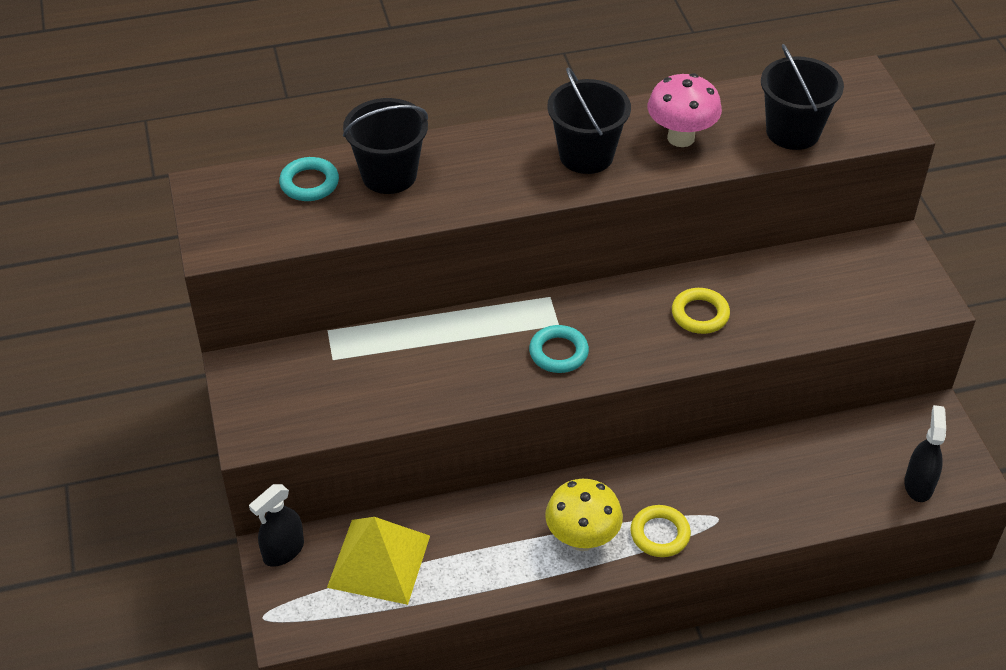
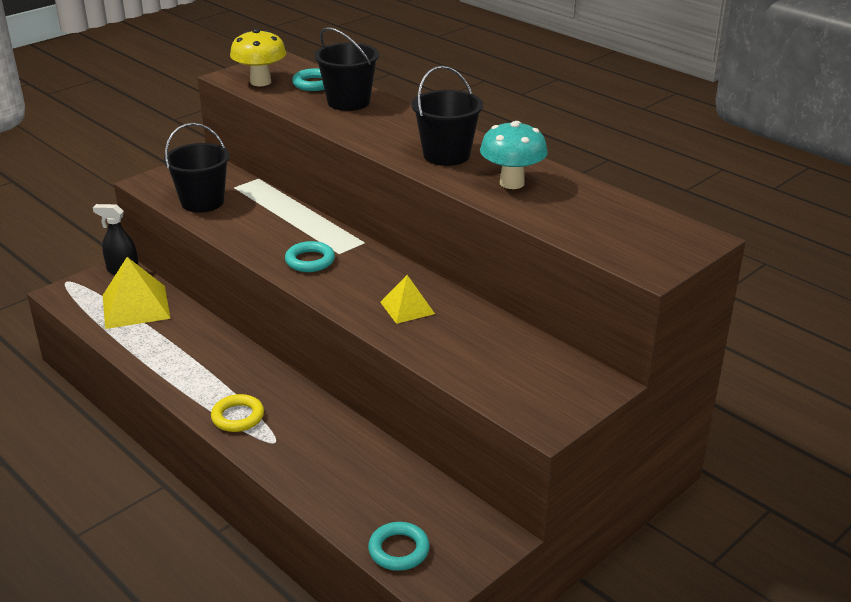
camera: 60 degrees right, 15 degrees down
yellow mushroom [545,479,623,551] -> yellow mushroom moved to [230,28,286,86]
pink mushroom [648,73,722,147] -> turquoise mushroom [480,121,548,189]
yellow ring [672,288,730,334] -> yellow pyramid [380,275,435,324]
black bucket [761,44,844,150] -> black bucket moved to [164,123,230,213]
black spray bottle [904,405,946,502] -> turquoise ring [368,522,430,571]

